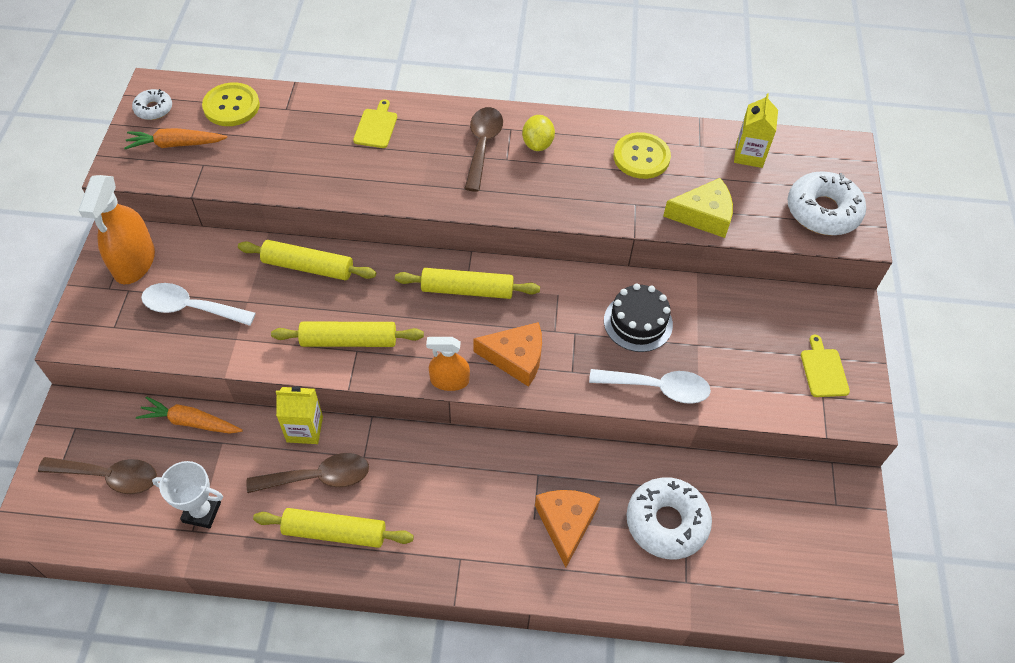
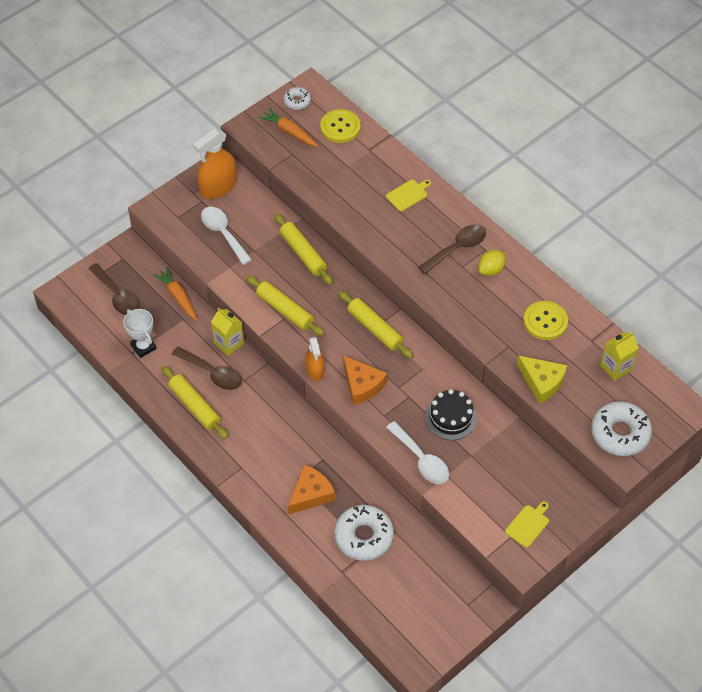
camera: 45 degrees right, 0 degrees up
orange spray bottle [426,337,470,391] -> orange spray bottle turned 150 degrees counterclockwise [305,337,324,381]

